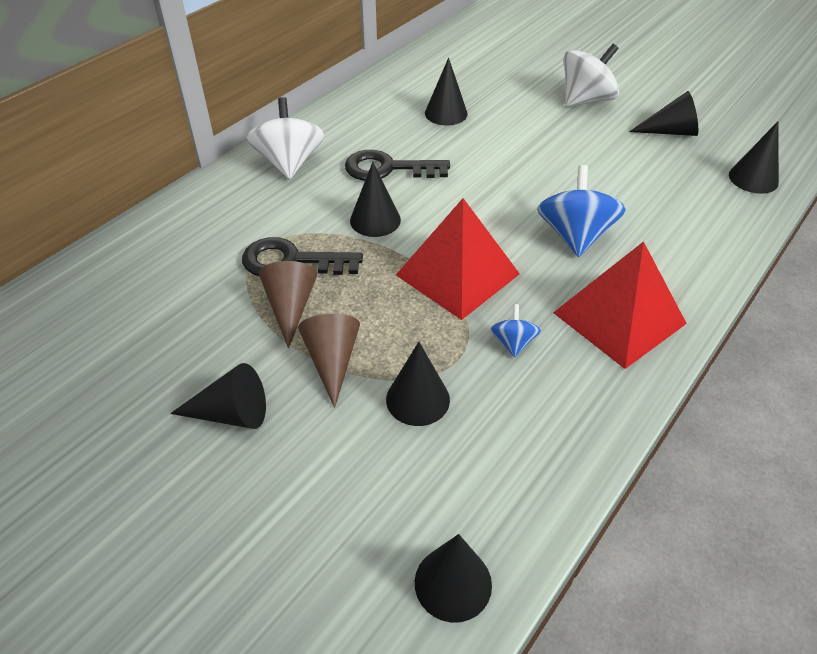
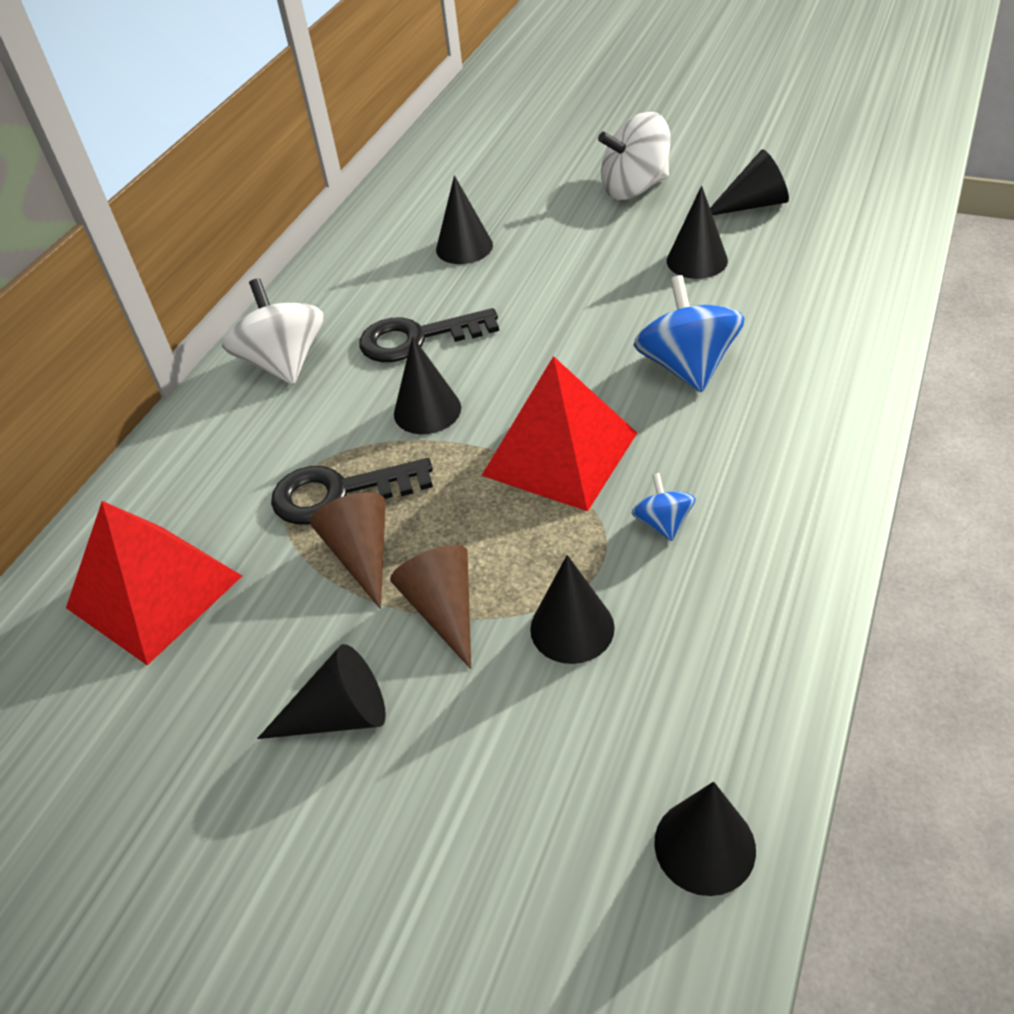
camera: 10 degrees left, 0 degrees up
red pyramid [553,241,687,369] -> red pyramid moved to [66,501,242,665]
white spinning top [564,44,619,106] -> white spinning top turned 150 degrees counterclockwise [598,112,670,200]
black cone [729,121,779,194] -> black cone moved to [667,186,728,279]

